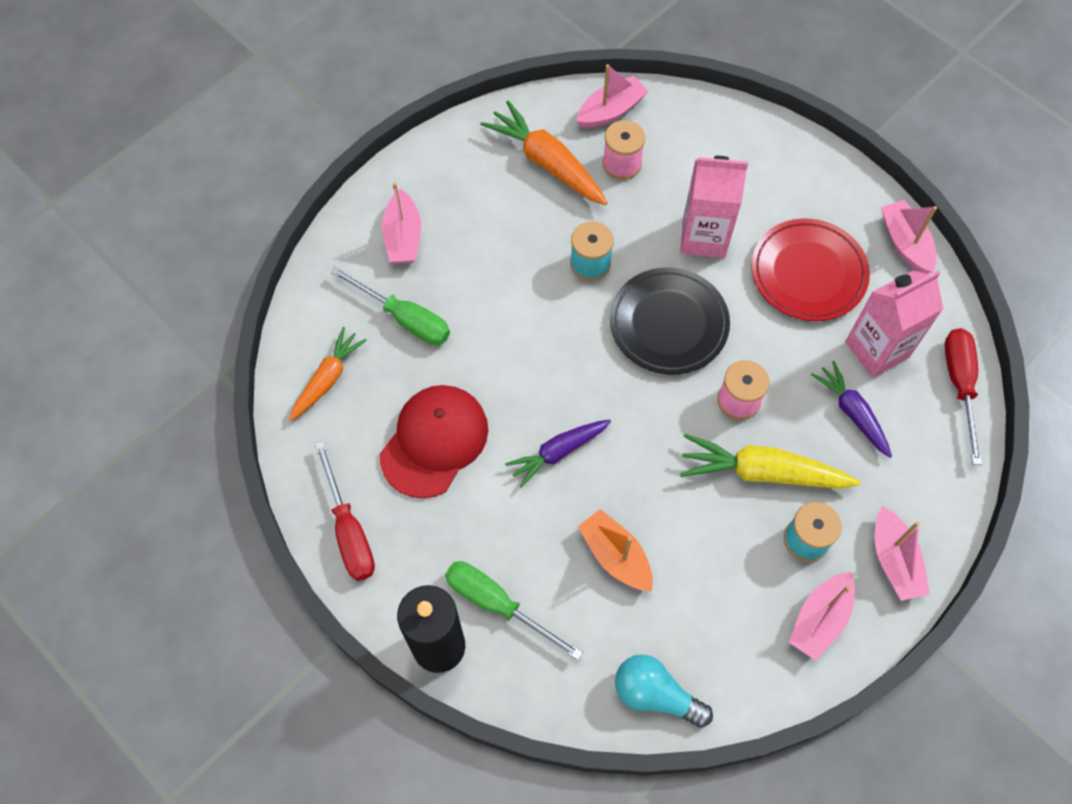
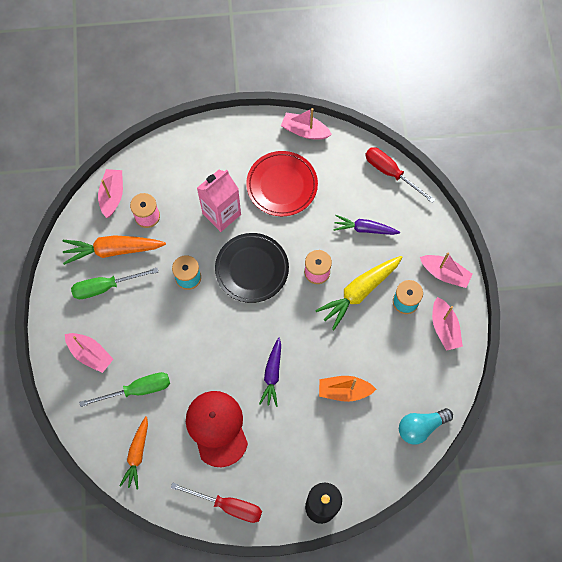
camera: 50 degrees left, 5 degrees up
orange carrot [289,327,367,421] -> orange carrot turned 150 degrees counterclockwise [120,416,148,490]
green screwdriver [445,561,583,660] -> green screwdriver moved to [71,268,158,299]
pink carton [845,270,943,378] -> none

